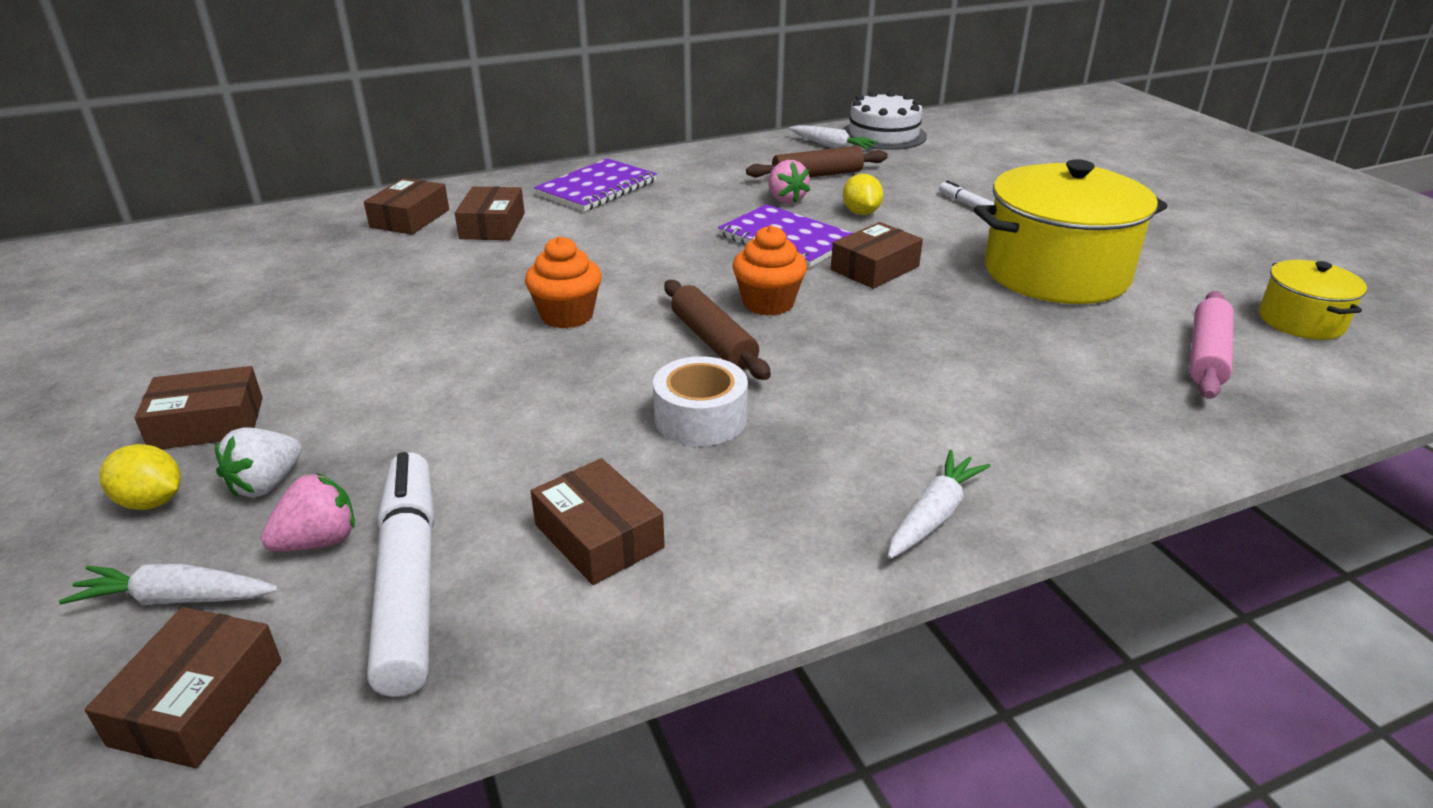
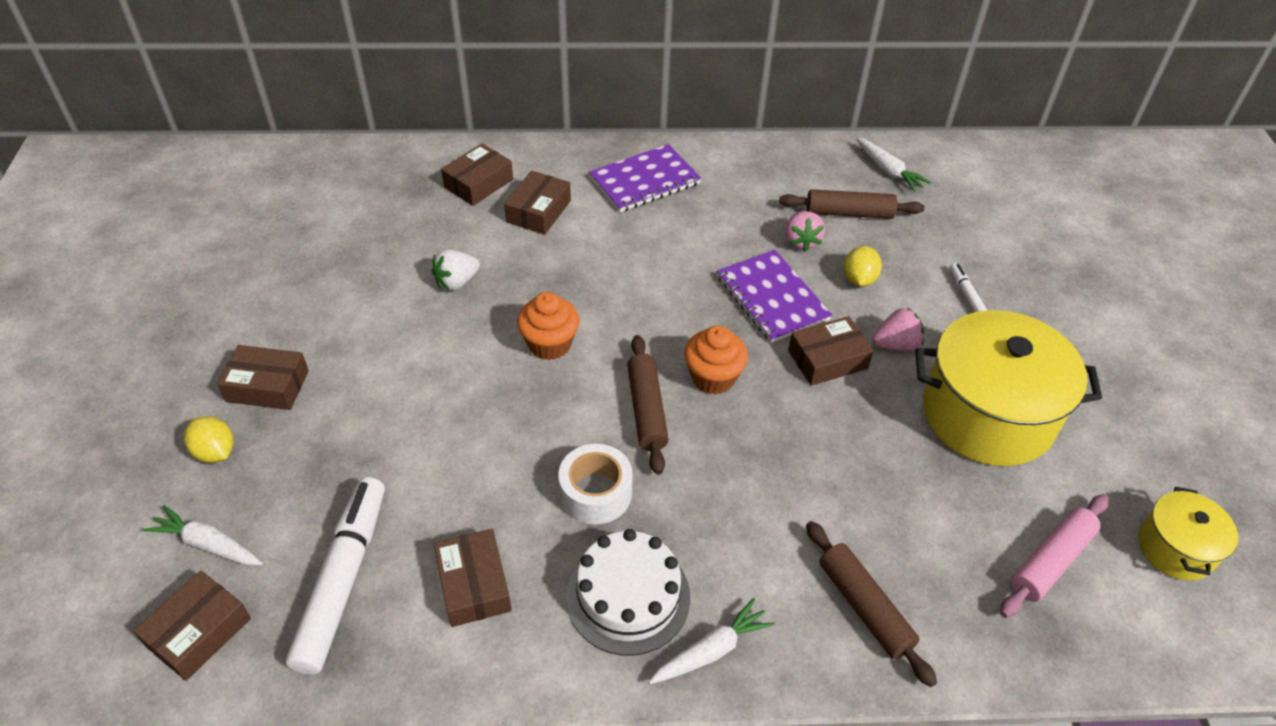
camera: 20 degrees right, 15 degrees up
white strawberry [215,427,302,497] -> white strawberry moved to [432,249,480,291]
pink strawberry [261,473,355,551] -> pink strawberry moved to [872,307,924,351]
white cake [843,91,927,150] -> white cake moved to [566,529,690,656]
none -> brown rolling pin [806,521,937,687]

